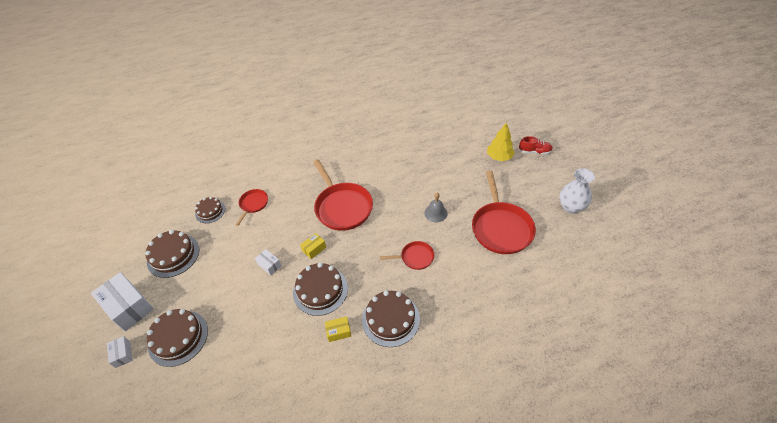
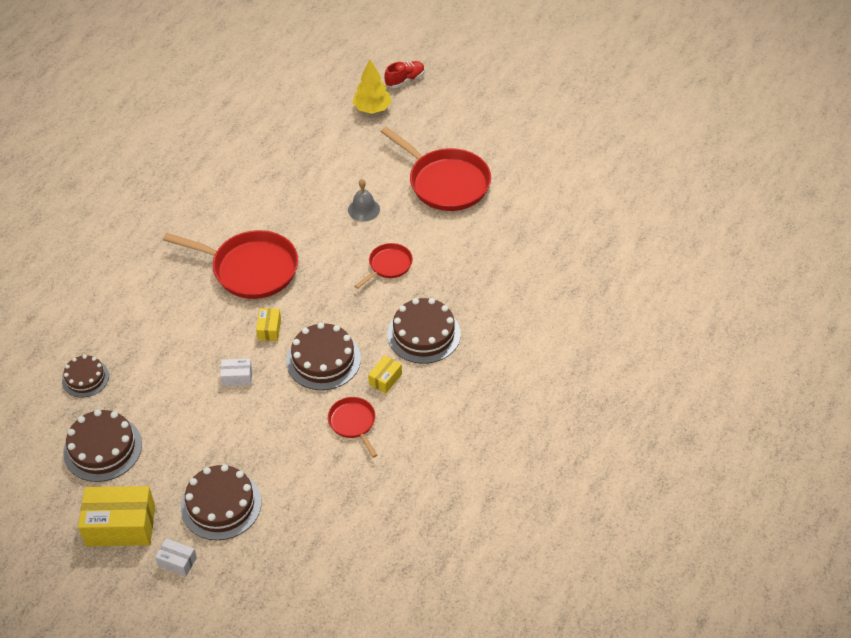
camera: 45 degrees left, 0 degrees up
white box [91,272,154,331] -> yellow box [78,486,155,546]
red pan [235,189,268,226] -> red pan moved to [328,397,377,458]
white vase [559,168,595,214] -> none

